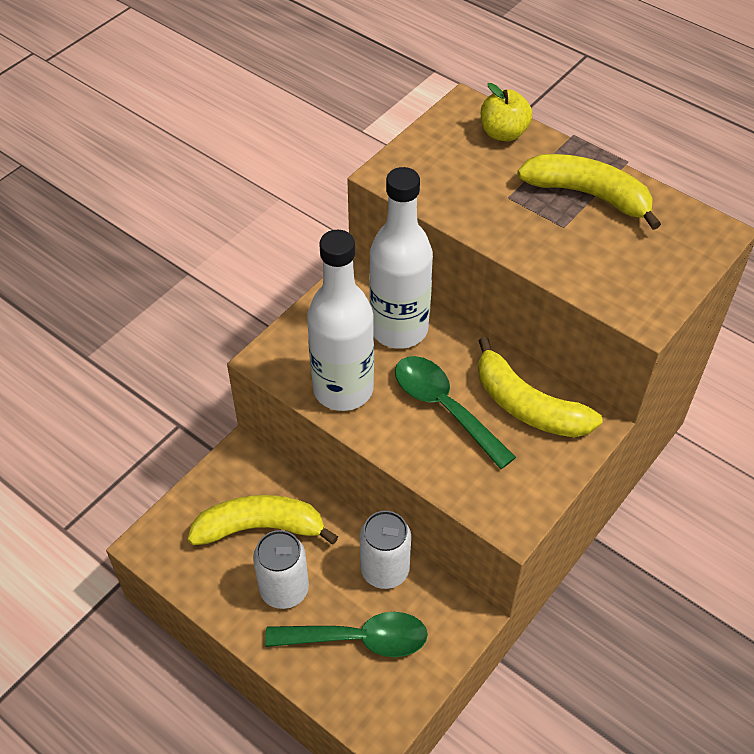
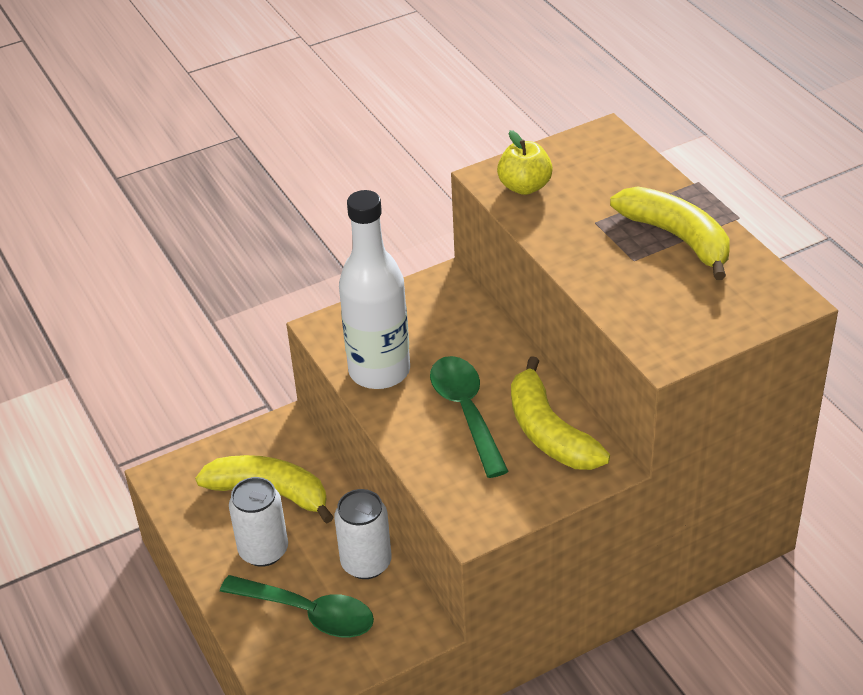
camera: 25 degrees right, 10 degrees down
white bottle [369,167,433,349] -> none
yellow apple [481,83,532,141] -> yellow apple moved to [497,130,553,195]

